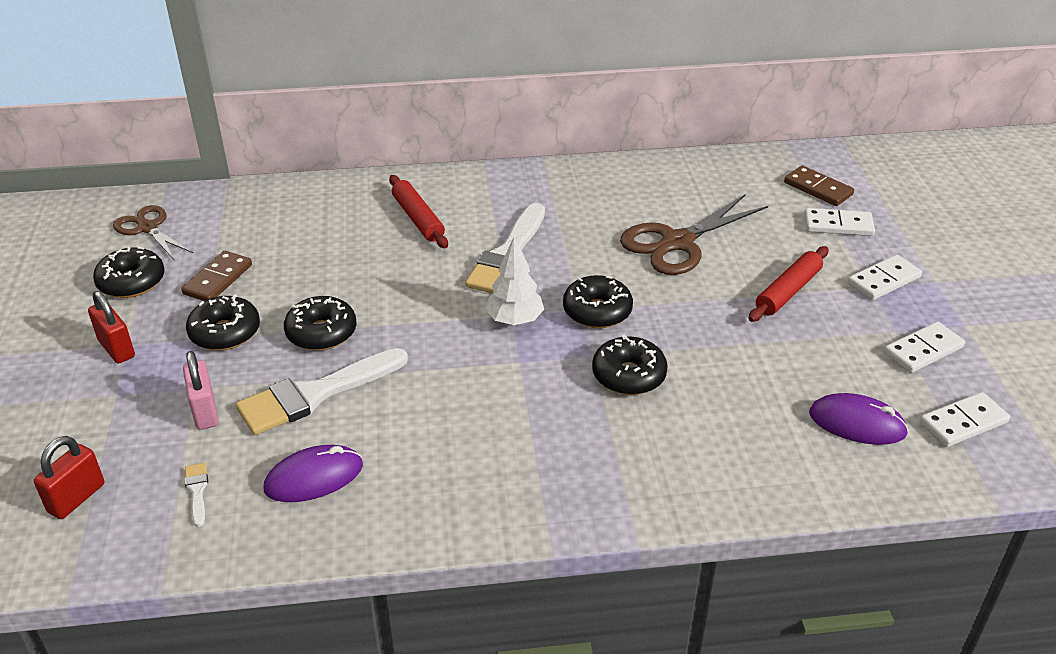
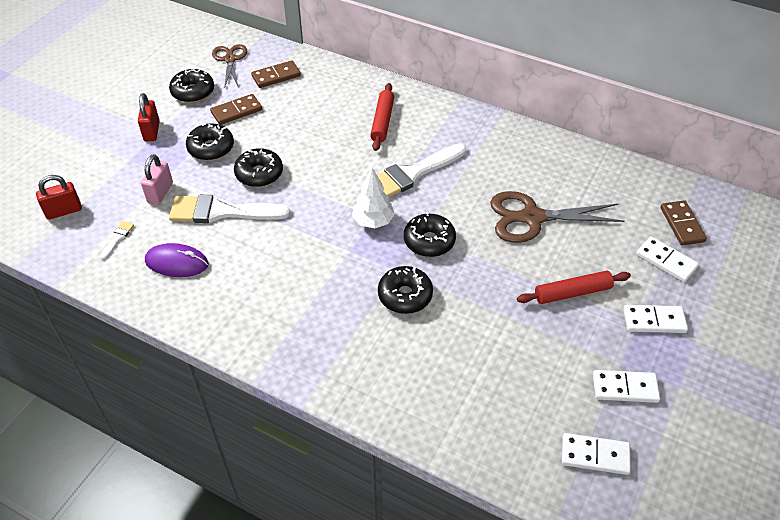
camera: 35 degrees right, 10 degrees up
purple mouse [809,393,909,445] -> none
none -> brown domino [251,60,301,88]

